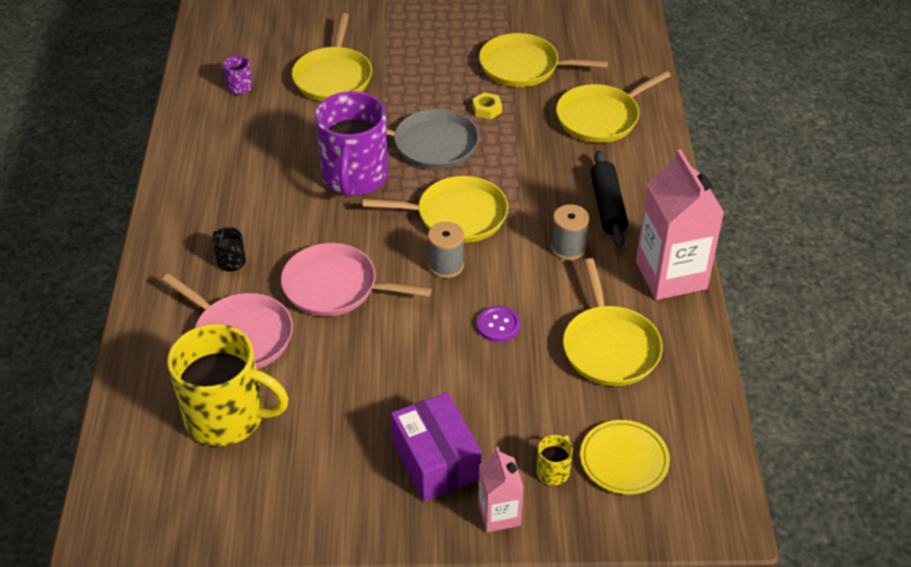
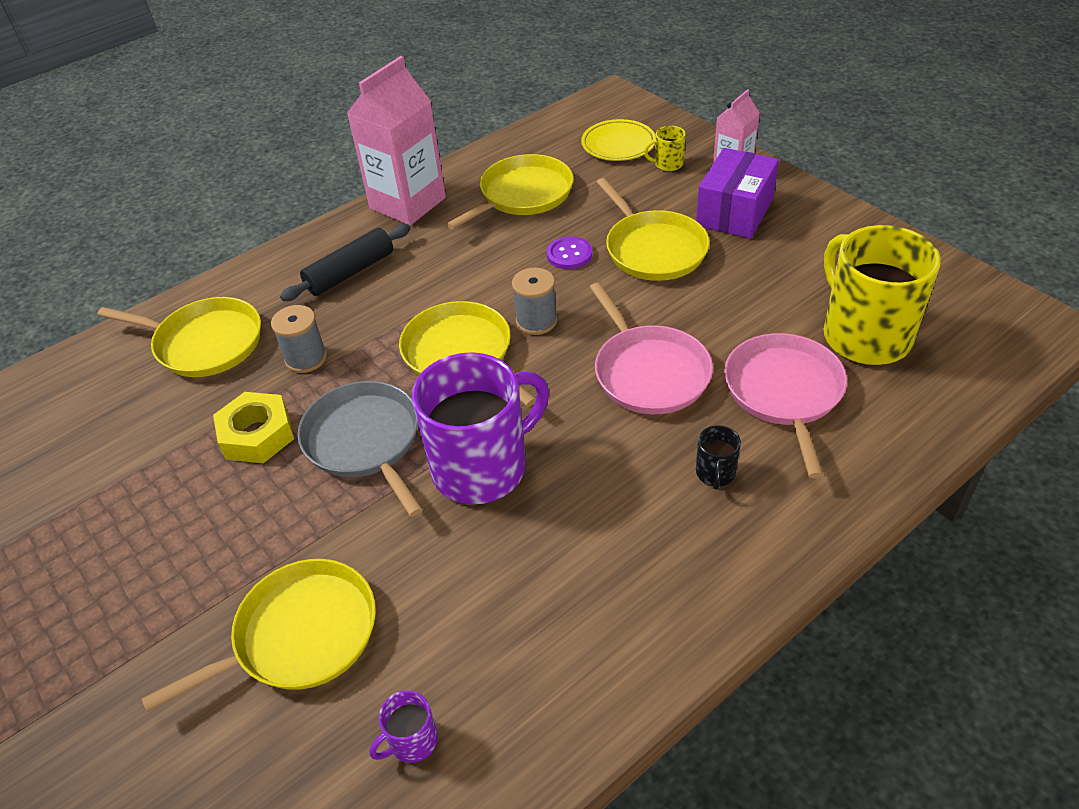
camera: 125 degrees left, 0 degrees up
yellow nut [472,92,502,120] -> yellow nut [213,392,294,463], size x1.75
yellow pan [479,33,608,87] -> yellow pan moved to [596,178,710,281]
grey spool [551,204,589,260] -> grey spool moved to [271,305,327,373]

